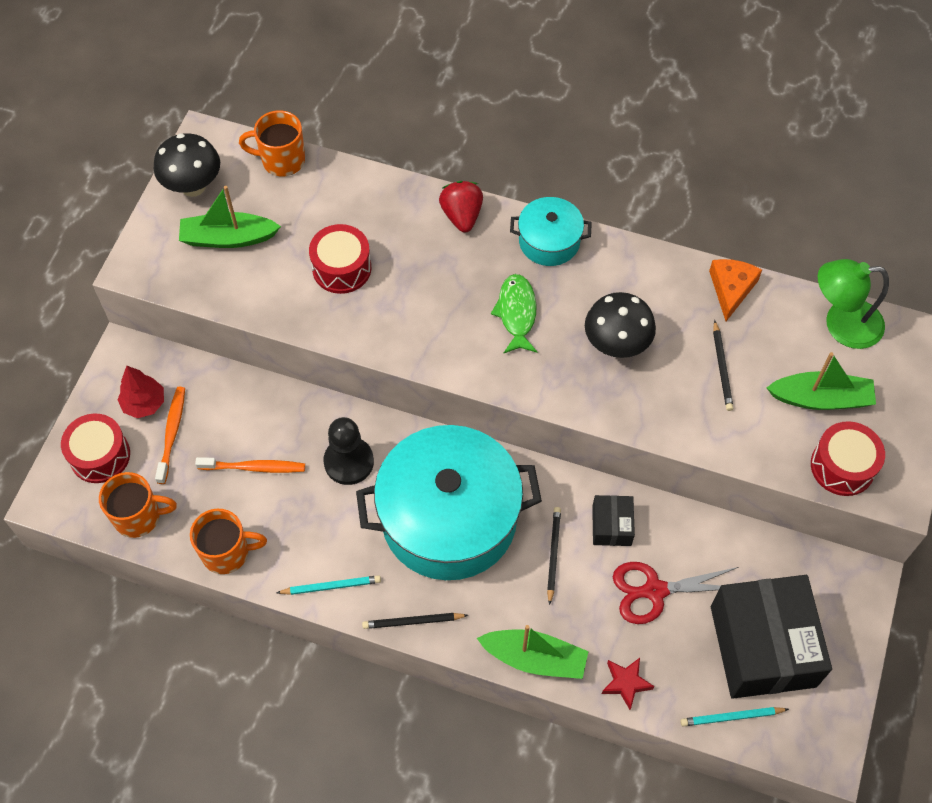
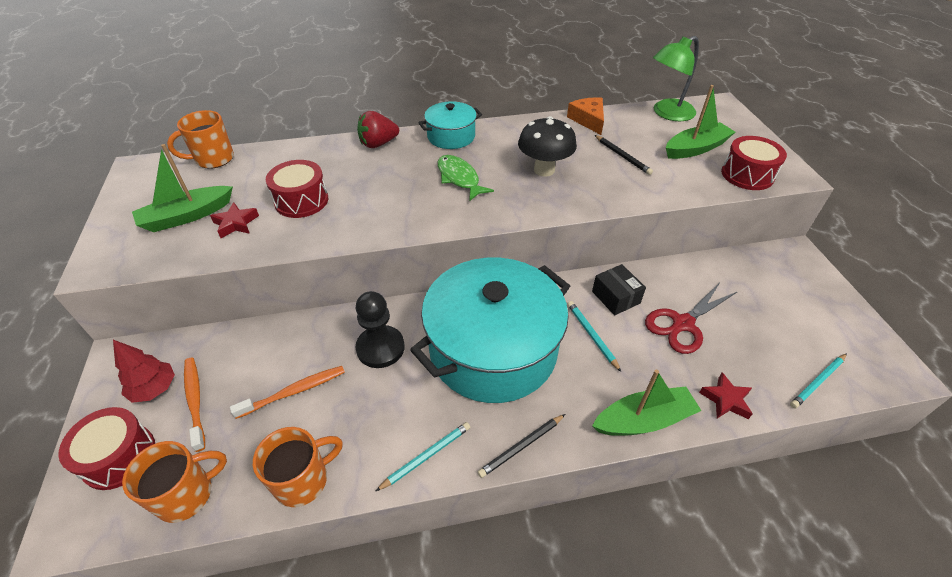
camera: 30 degrees left, 15 degrees down
black mushroom [154,133,220,197] -> none
red strawberry [439,181,483,233] -> red strawberry turned 75 degrees counterclockwise [357,111,399,148]
black pencil [547,507,561,605] -> turquoise pencil [568,301,621,372]
black box [711,575,832,699] -> none
none -> red star [210,202,259,238]

